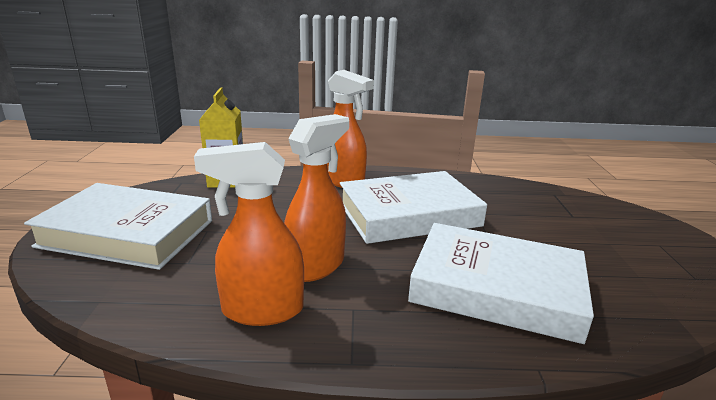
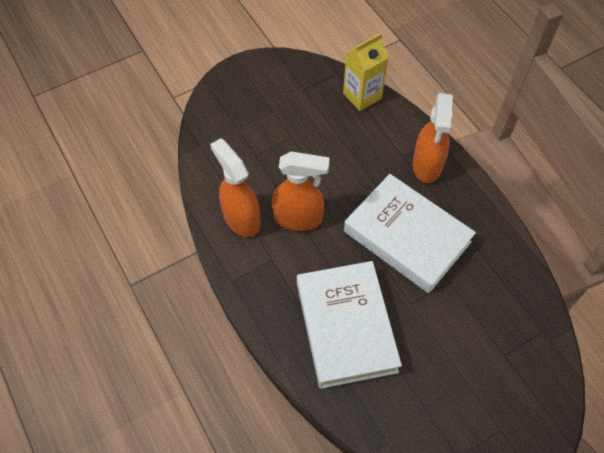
camera: 60 degrees right, 35 degrees up
white book [24,183,212,270] -> none

